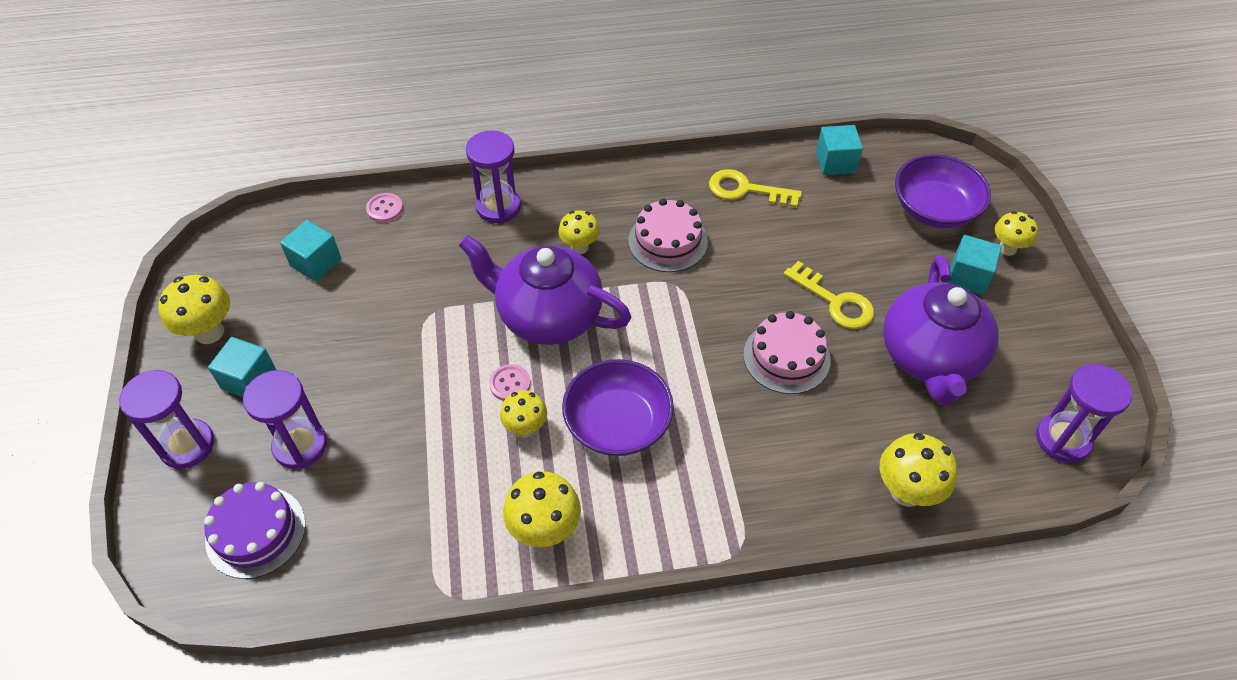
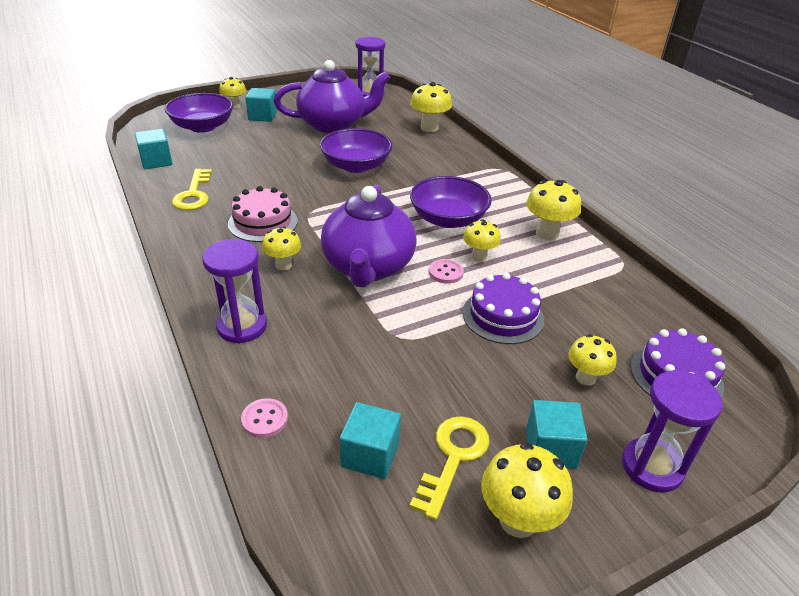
camera: 110 degrees left, 15 degrees down
purple hourglass [243,370,327,469] -> yellow mushroom [568,334,617,386]
pink cake [743,311,831,394] -> purple bowl [320,128,393,173]
yellow key [784,261,874,329] -> yellow key moved to [409,416,490,520]
none -> purple cake [463,273,544,344]

